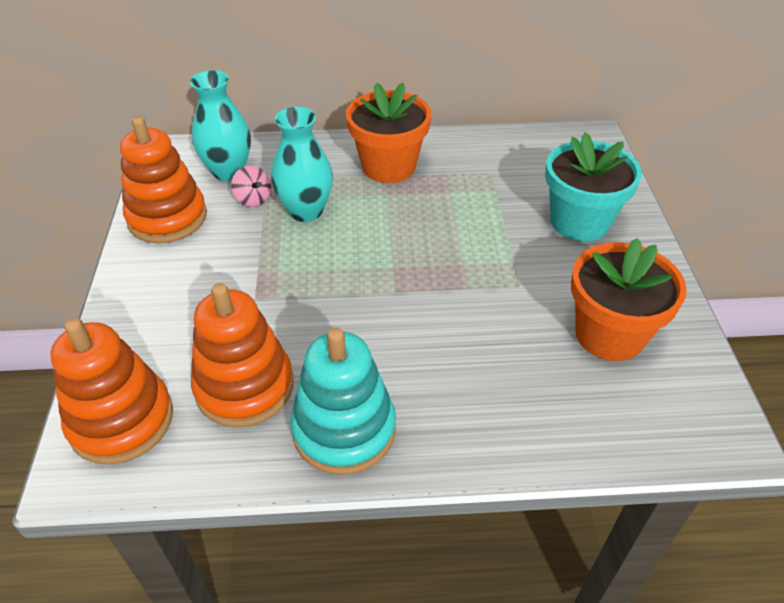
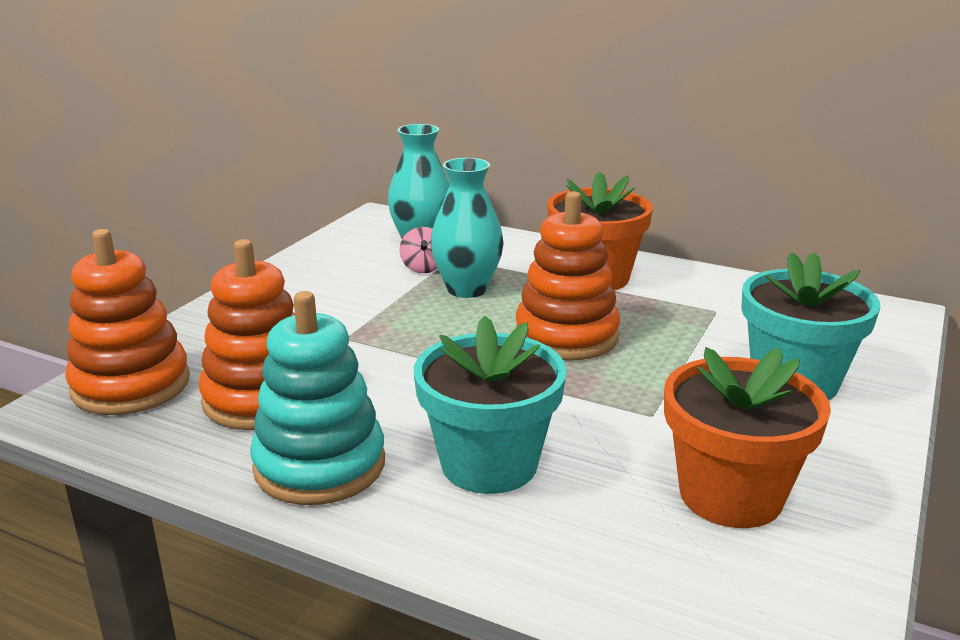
camera: 30 degrees right, 20 degrees down
orange stacking toy [120,116,207,243] -> orange stacking toy moved to [515,191,620,360]
none -> turquoise flower pot [414,316,567,494]

